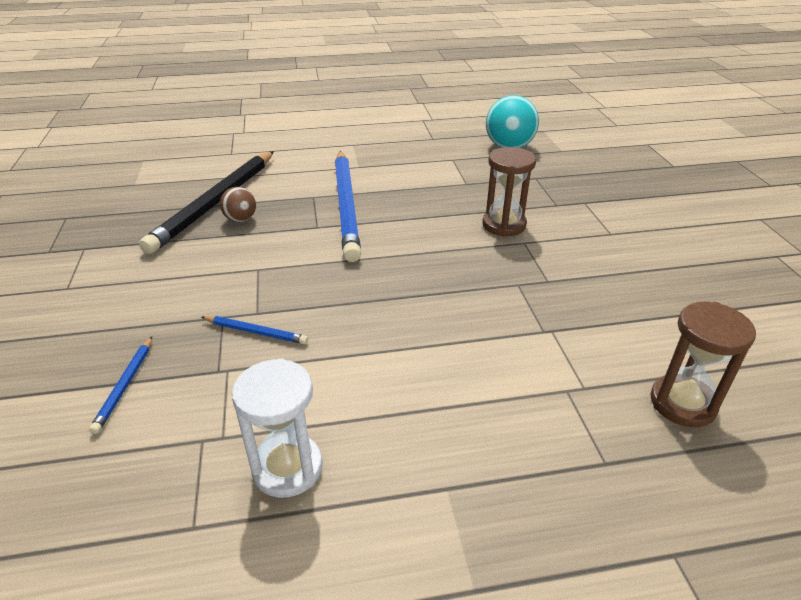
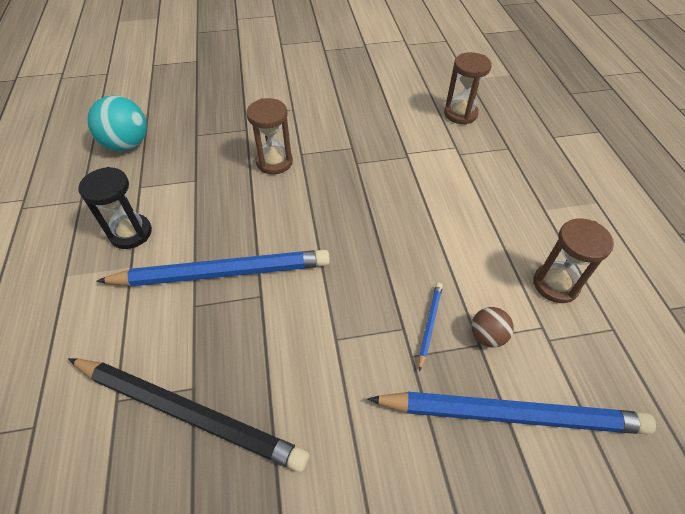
camera: 90 degrees left, 15 degrees up
blue pencil [89,337,152,434] -> blue pencil [367,392,656,434], size x2.40
brown ball [220,187,256,222] -> brown ball moved to [472,307,514,348]
white hourglass [232,358,323,498] -> brown hourglass [533,218,614,303]
none -> black hourglass [78,167,152,249]

